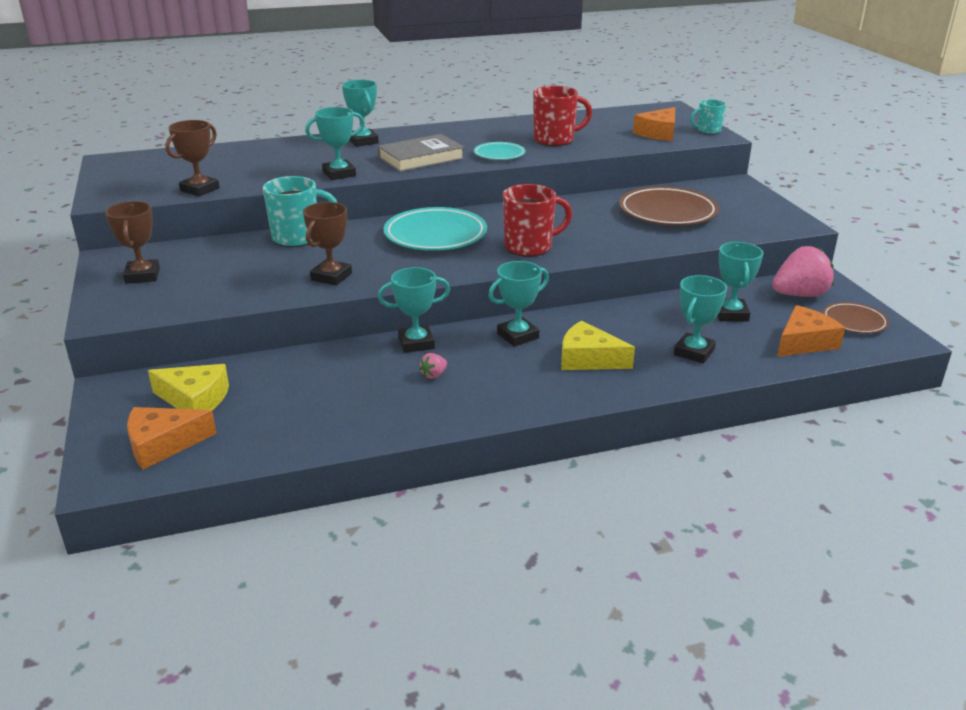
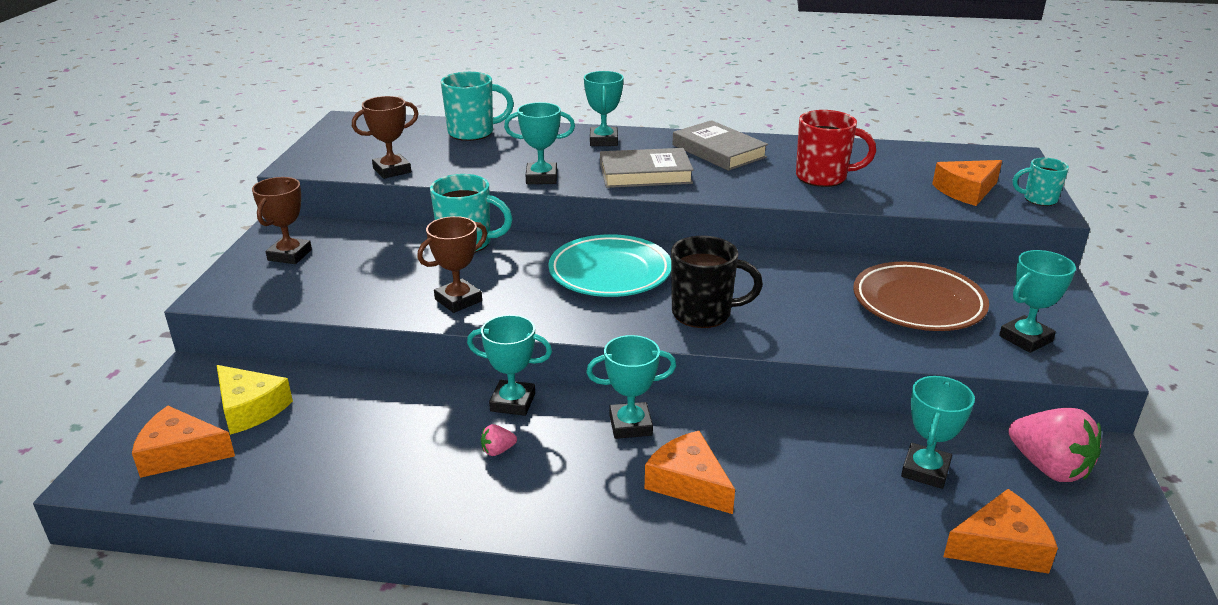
camera: 25 degrees right, 0 degrees up
turquoise plate [474,142,526,160] -> none
red mug [503,184,572,257] -> black mug [671,236,763,328]
yellow cheese [561,321,635,370] -> orange cheese [645,431,735,514]
turquoise trophy [674,275,727,363] -> turquoise trophy moved to [999,250,1076,353]
pink strawberry [772,246,834,297] -> pink strawberry turned 45 degrees clockwise [1009,408,1101,482]
brown plate [823,302,889,334] -> none
none -> turquoise mug [441,72,514,141]
none -> grey book [673,120,768,171]

